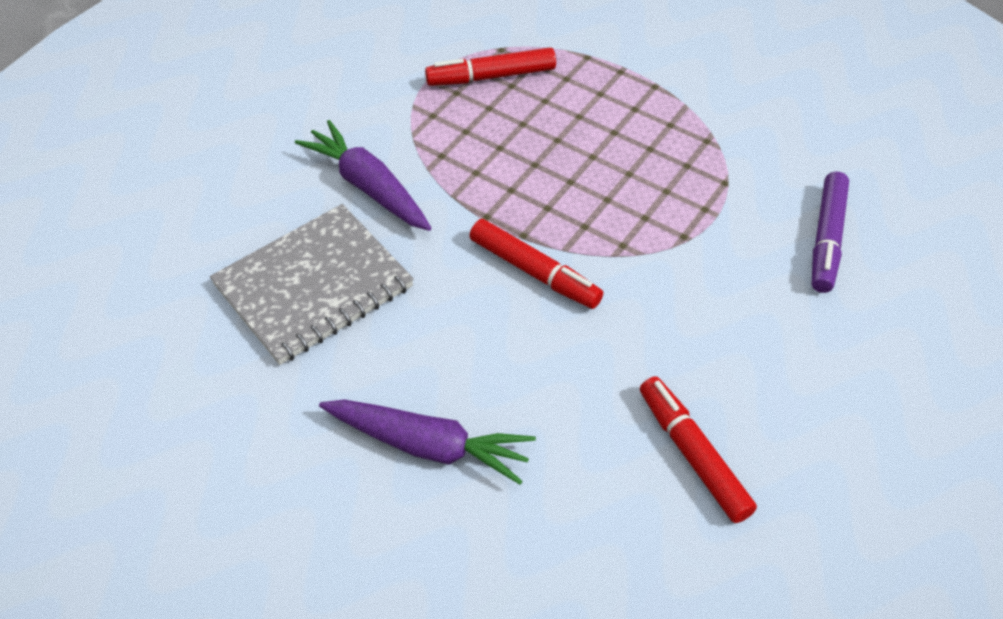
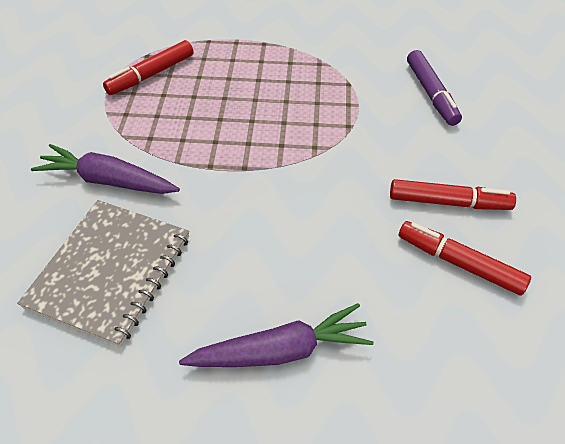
camera: 30 degrees left, 0 degrees up
red marker [470,219,603,309] -> red marker moved to [390,179,516,210]

